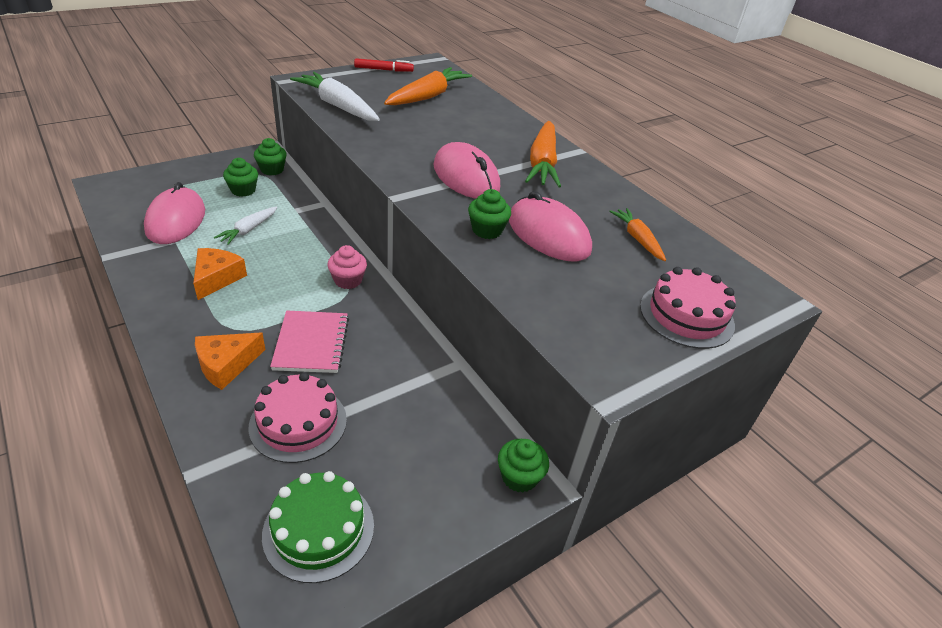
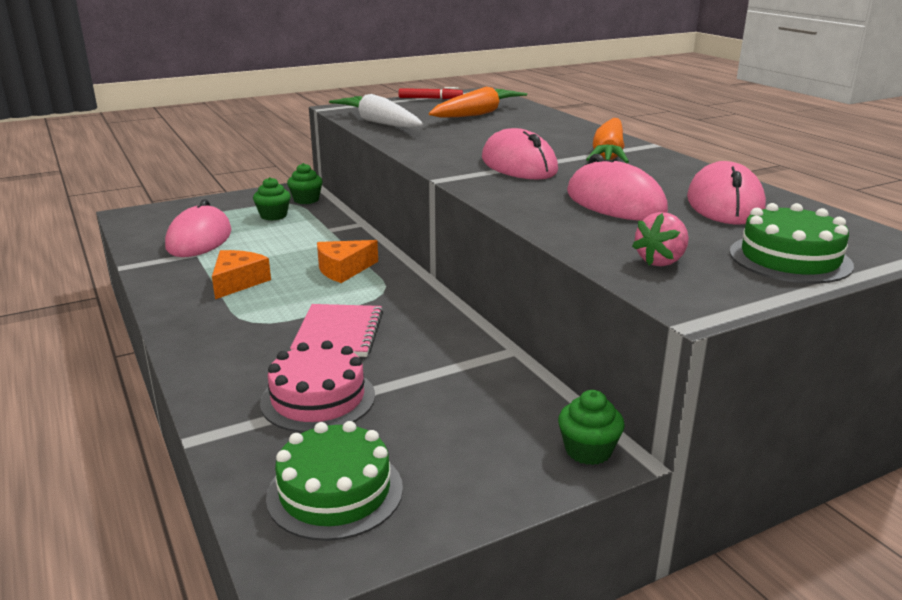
camera: 10 degrees right, 15 degrees down
orange cheese [195,333,265,390] -> orange cheese moved to [317,240,378,283]
white carrot [214,207,277,245] -> none
pink cupcake [327,245,367,289] -> none
green cupcake [468,189,511,239] -> none
orange carrot [609,208,666,261] -> pink mouse [687,161,766,225]
pink cake [640,267,736,349] -> green cake [729,203,854,283]
none -> pink strawberry [632,212,689,266]

